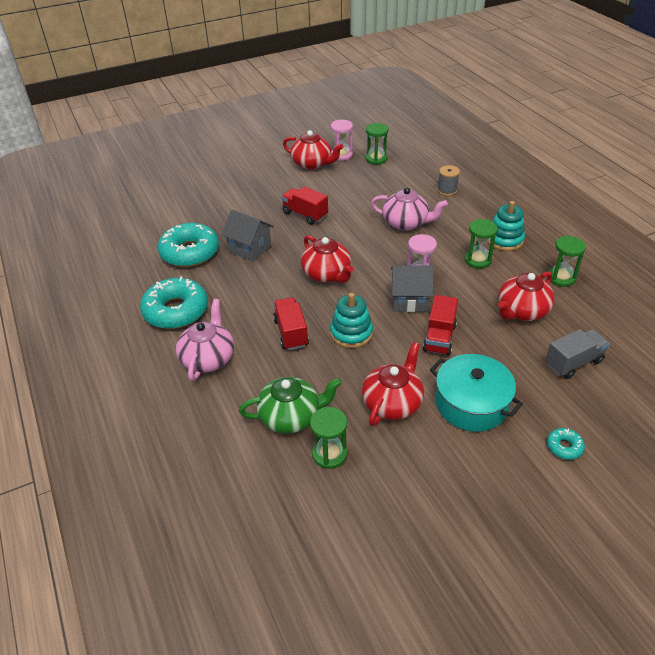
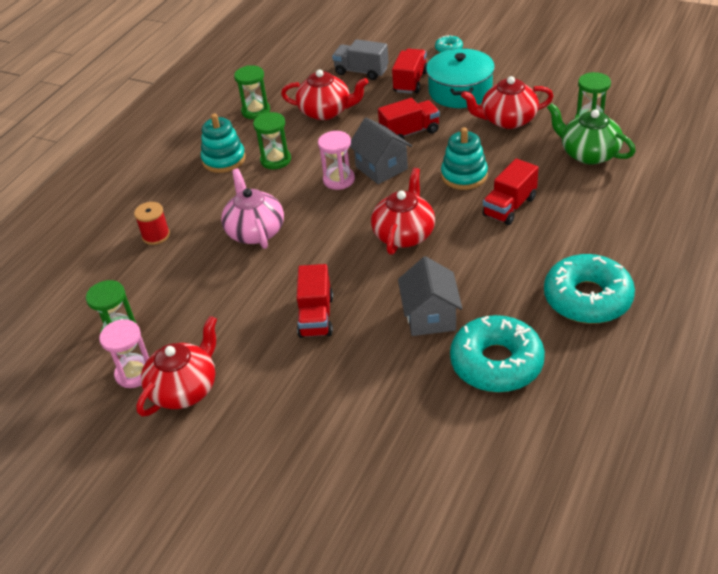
camera: 125 degrees left, 0 degrees up
pink teapot [176,299,234,381] -> none
red teapot [283,130,344,170] -> red teapot turned 45 degrees clockwise [136,316,217,416]
grey spool [437,165,460,196] -> red spool [134,202,170,245]
none -> red truck [392,49,428,94]

